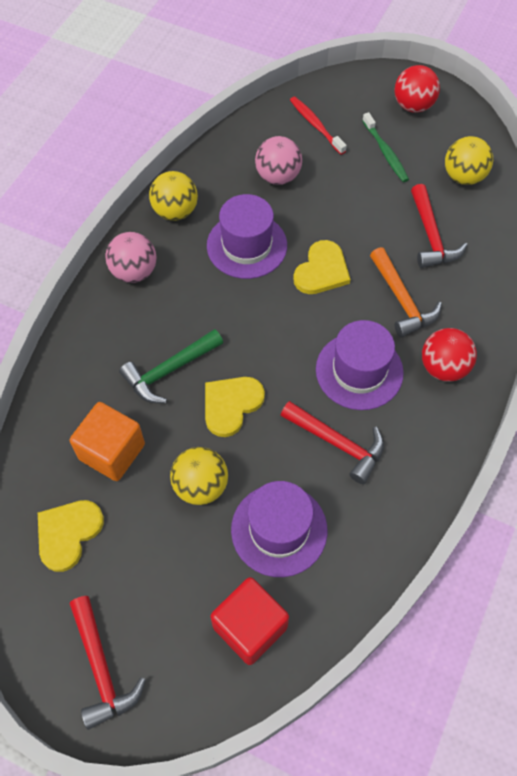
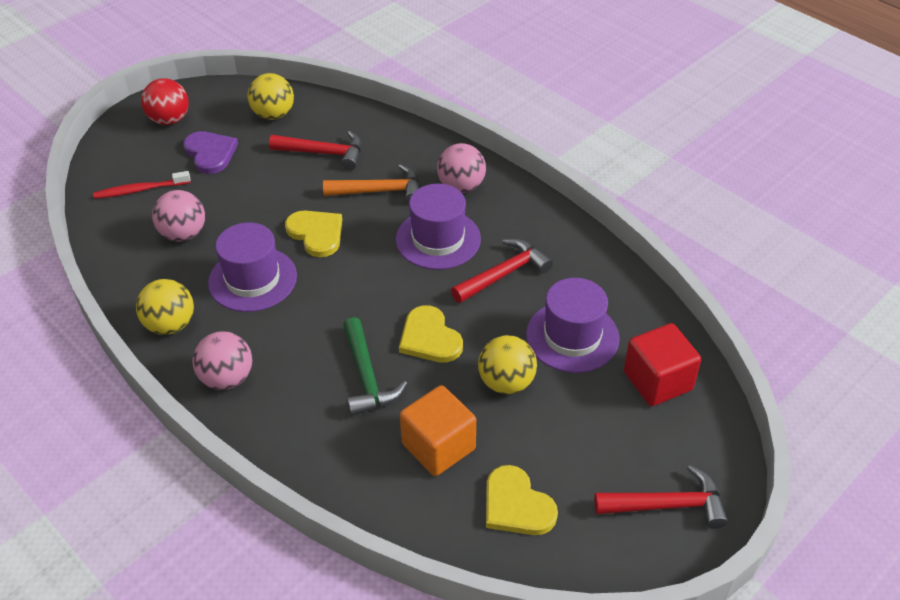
camera: 70 degrees left, 15 degrees down
green toothbrush [362,112,409,182] -> purple heart [183,131,238,174]
red ball [422,328,477,382] -> pink ball [437,143,486,193]

